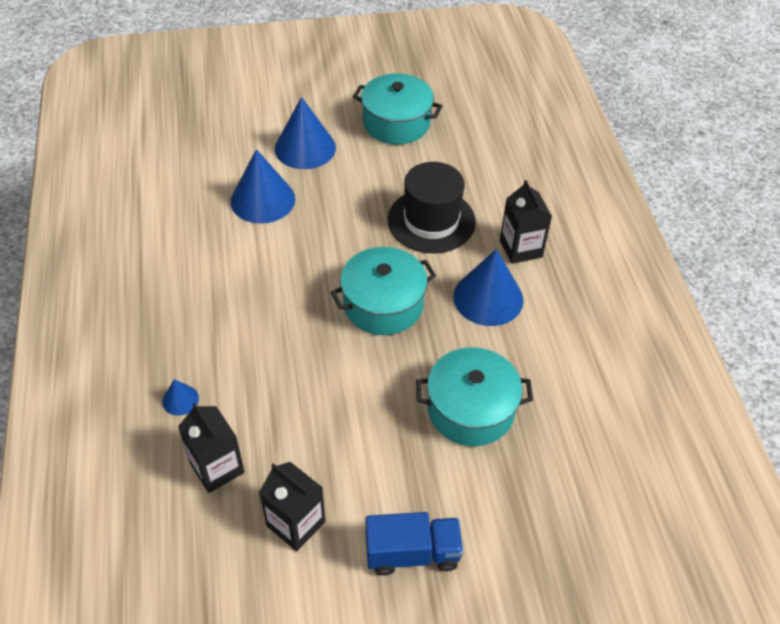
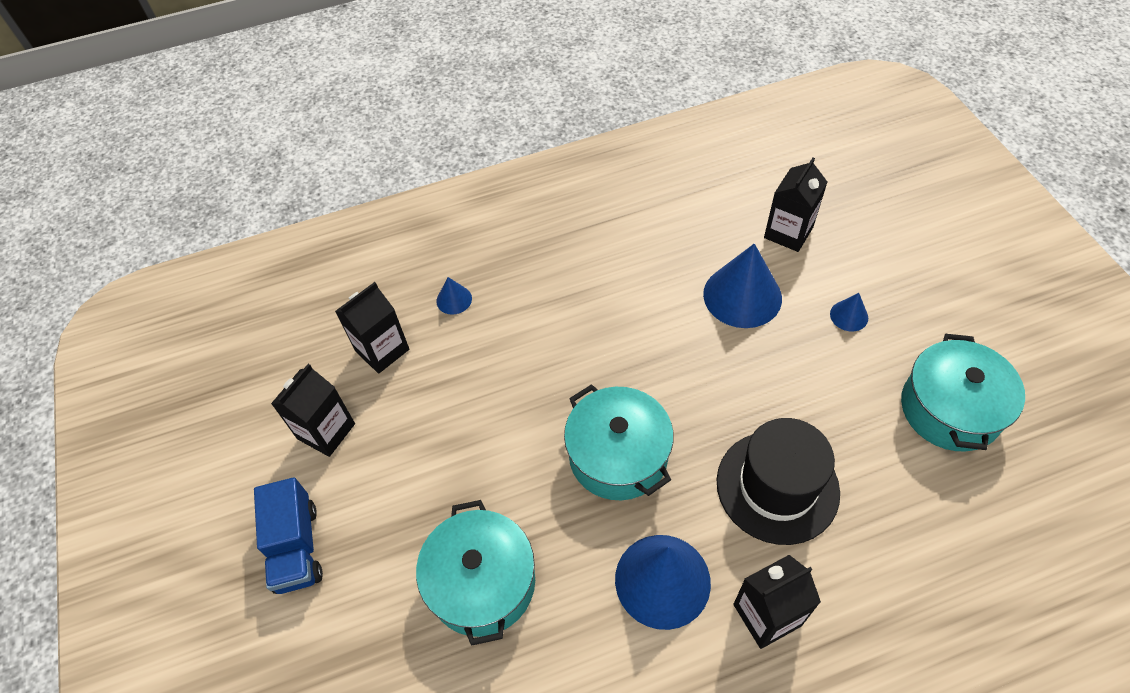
camera: 85 degrees right, 5 degrees up
blue cone [275,97,336,169] -> blue cone [830,293,868,331], size x0.47
none -> black carton [764,158,827,252]

